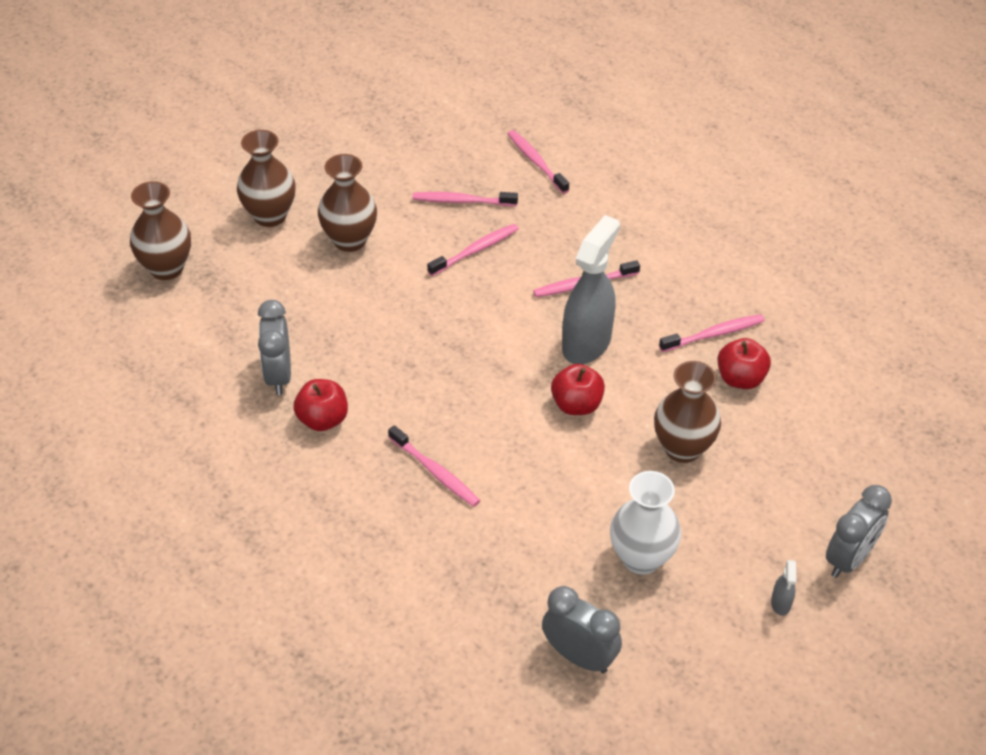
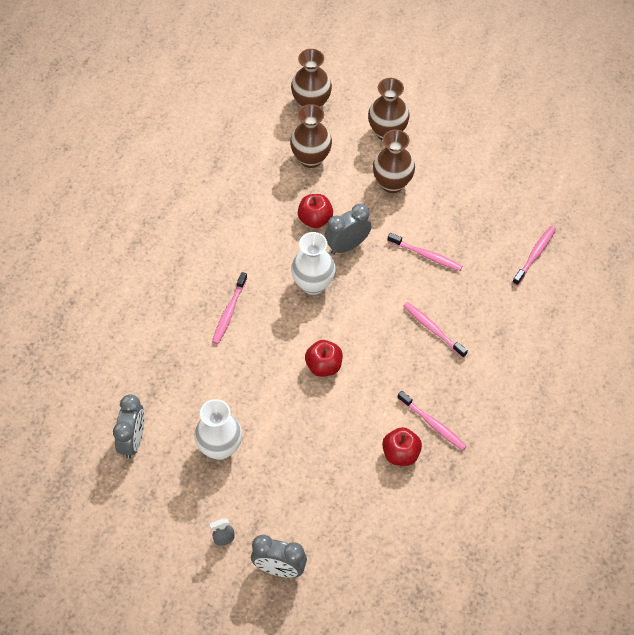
camera: 65 degrees right, 10 degrees up
grey clock [258,300,291,395] -> grey clock moved to [325,204,371,255]
red apple [293,379,348,431] -> red apple moved to [298,194,333,228]
pink toothbrush [412,192,518,206] -> none
grey spray bottle [562,215,620,364] -> none
brown vase [654,361,721,463] -> brown vase moved to [290,104,332,168]
none -> white vase [291,232,336,295]

